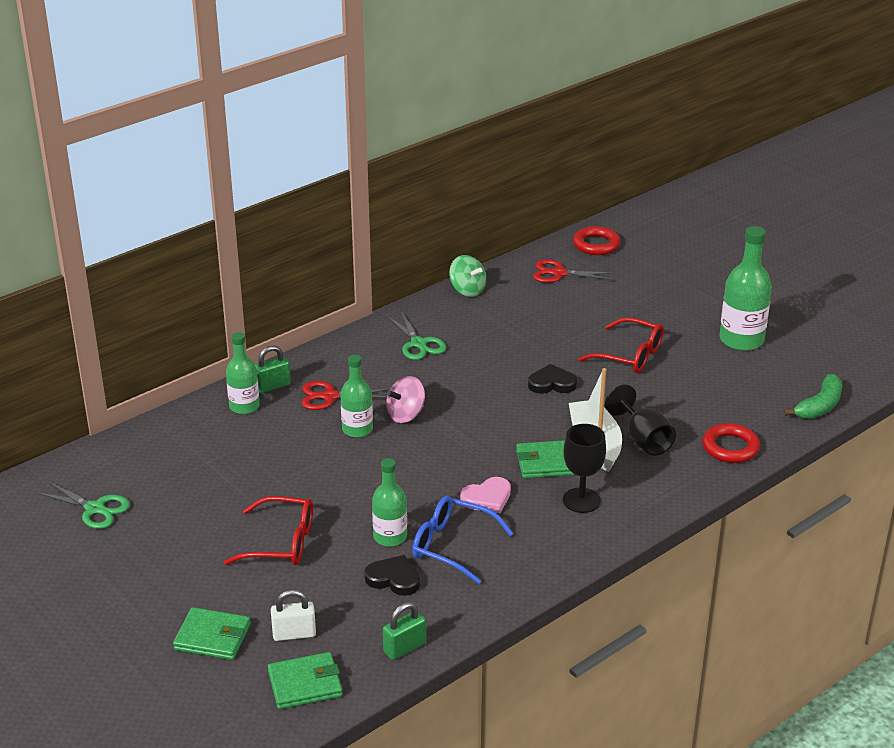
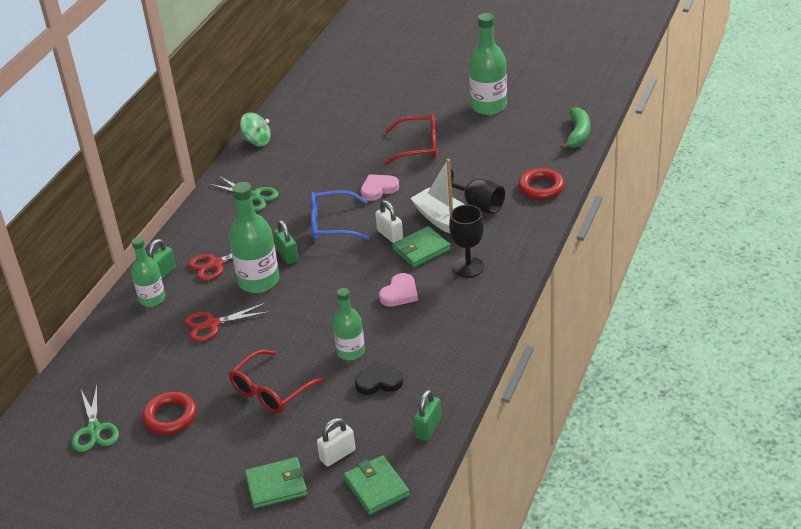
camera: 25 degrees left, 5 degrees up
green scissors [35,481,130,529] -> green scissors turned 75 degrees clockwise [72,386,119,452]
red glasses [224,496,313,565] -> red glasses turned 150 degrees clockwise [229,350,325,413]
green wallet [268,652,343,709] -> green wallet turned 75 degrees counterclockwise [344,455,410,515]
green bottle [340,355,373,438] -> green bottle [229,182,279,293], size x1.57
pink spinning top [386,376,425,423] -> green padlock [273,220,298,264]
blue glasses [412,496,513,584] -> blue glasses moved to [311,190,369,240]
black heart [528,364,577,394] -> pink heart [361,174,399,201]
red scissors [533,259,615,283] -> red scissors moved to [185,303,269,342]
red ring [573,226,621,255] -> red ring moved to [142,392,197,434]
none -> white padlock [375,200,403,243]

